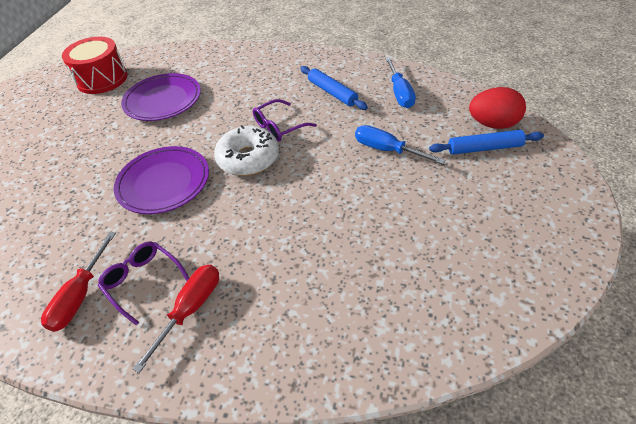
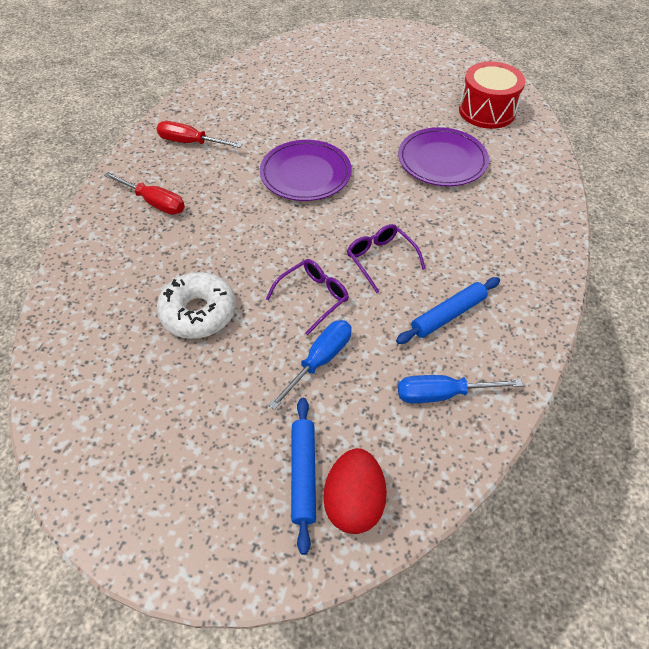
camera: 90 degrees right, 5 degrees up
purple glasses [98,241,189,326] -> purple glasses moved to [266,259,349,335]
white donut [214,125,279,176] -> white donut moved to [157,272,236,339]

